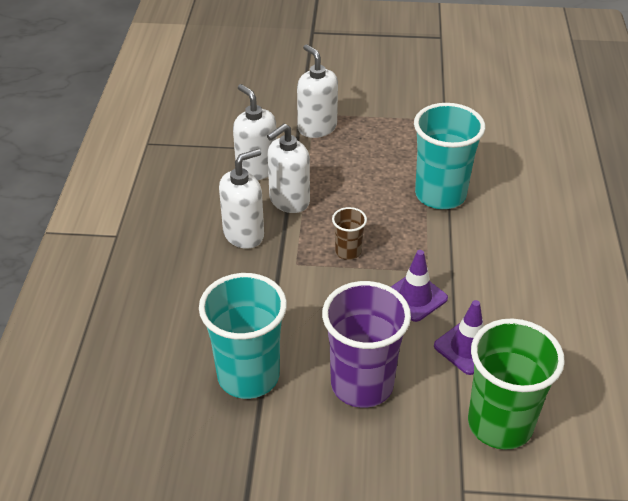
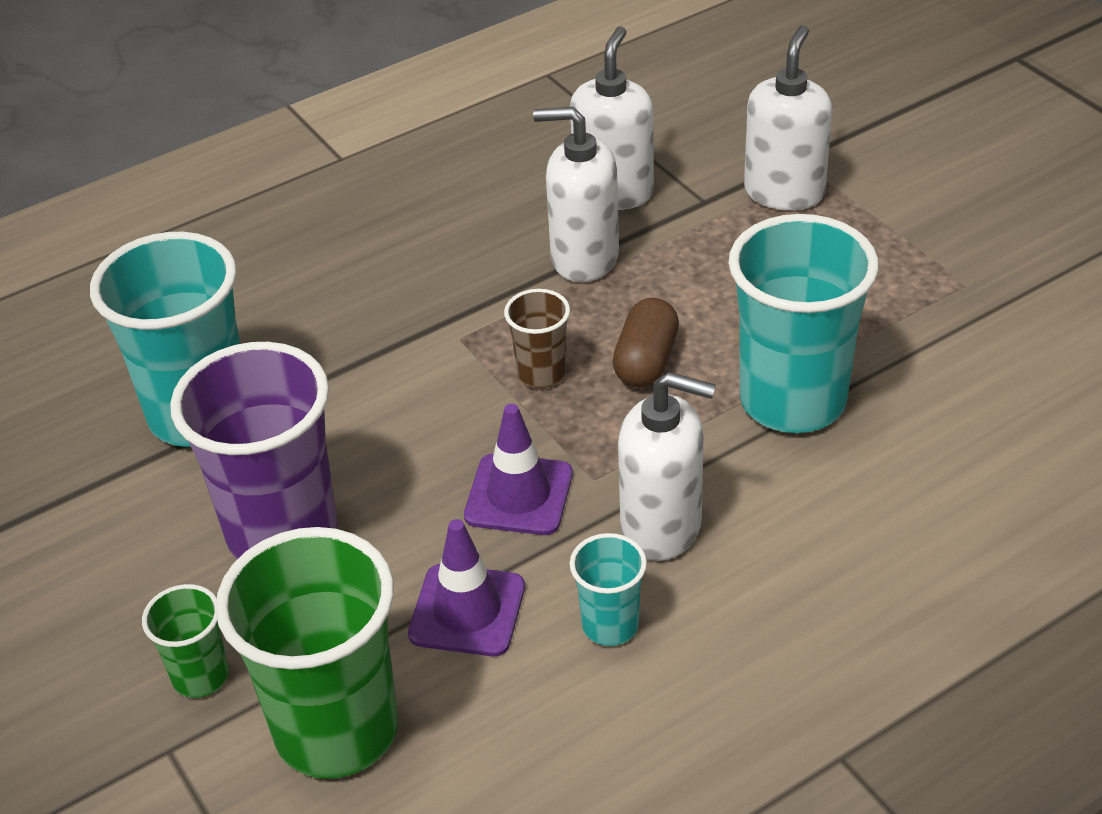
camera: 55 degrees right, 0 degrees up
white soap dispenser [219,149,264,249] -> white soap dispenser moved to [618,372,716,561]
none -> green cup [142,584,229,698]
none -> turquoise cup [570,533,647,646]
none -> brown capsule [613,298,679,388]

